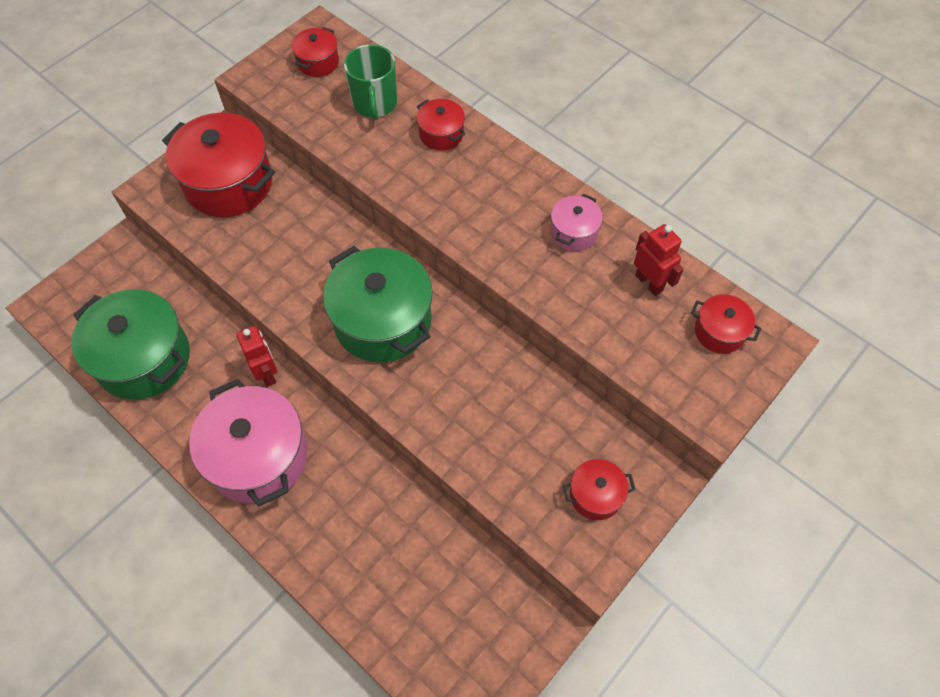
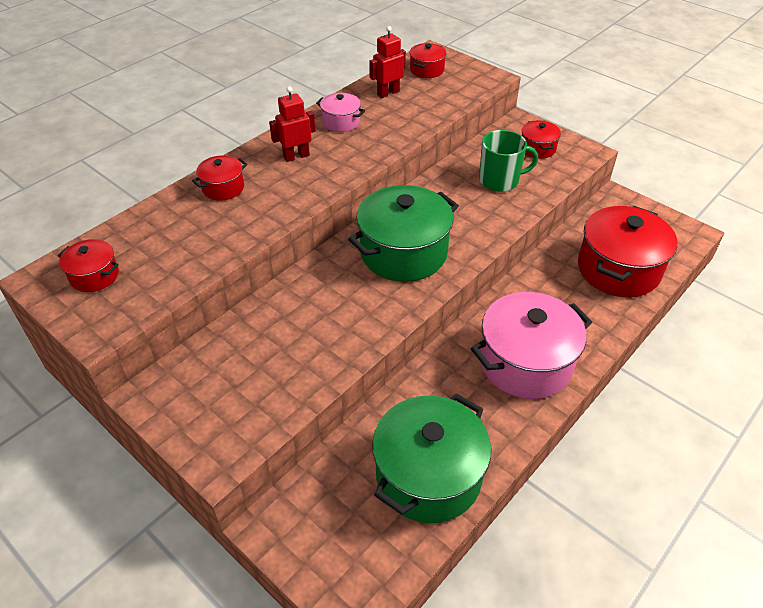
camera: 90 degrees left, 15 degrees down
red pot [162,113,275,217] -> red pot moved to [578,206,678,297]
red robot [237,326,277,387] -> red robot moved to [269,86,316,162]
green mug [344,44,397,120] -> green mug moved to [479,130,538,192]

